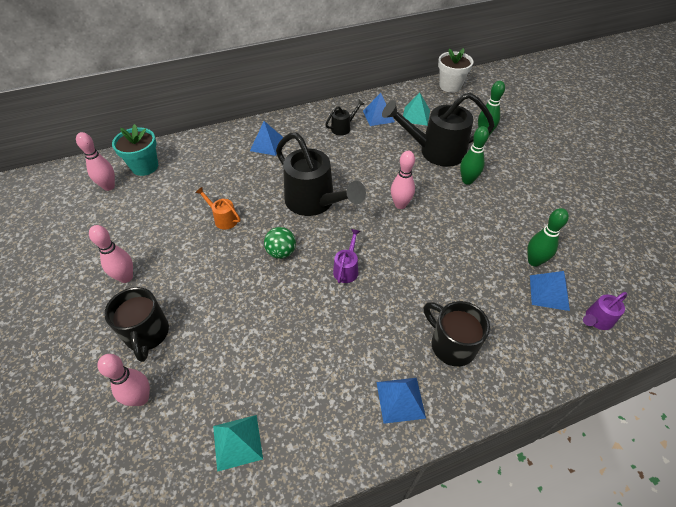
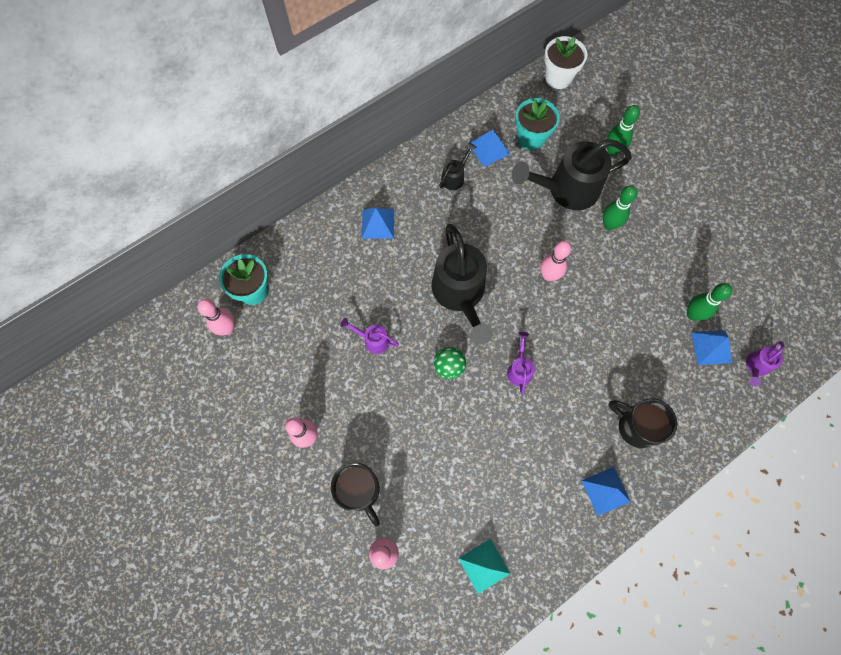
camera: 15 degrees left, 20 degrees up
orange watering can [195,187,240,230] -> purple watering can [340,318,399,354]
black watering can [276,132,366,216] -> black watering can turned 45 degrees clockwise [431,224,493,345]
turquoise pyramid [403,93,430,126] -> turquoise flower pot [515,98,560,150]

